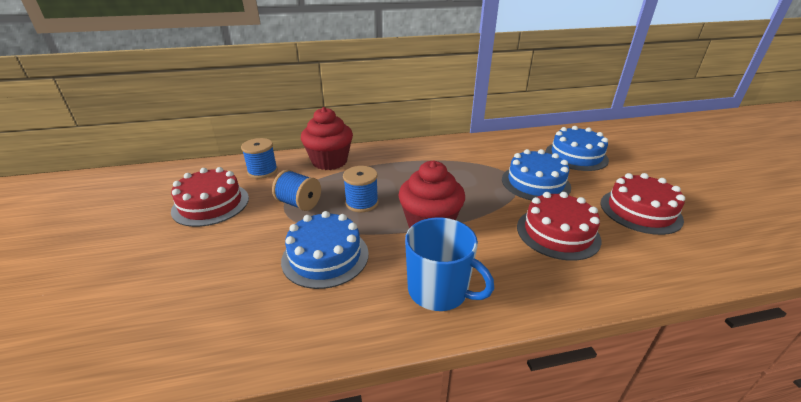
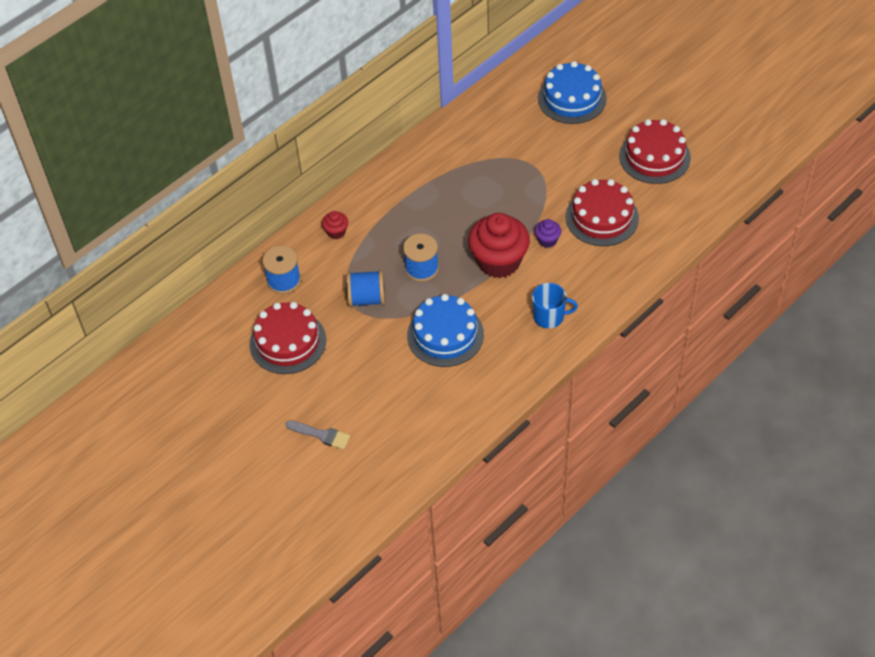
camera: 30 degrees left, 20 degrees up
red cupcake [301,107,353,170] -> red cupcake [322,211,348,239], size x0.45
blue mug [405,217,494,311] -> blue mug [532,283,578,328], size x0.64
blue cake [502,149,571,201] -> none
none -> grey brush [285,420,350,450]
none -> purple cupcake [534,219,561,248]

